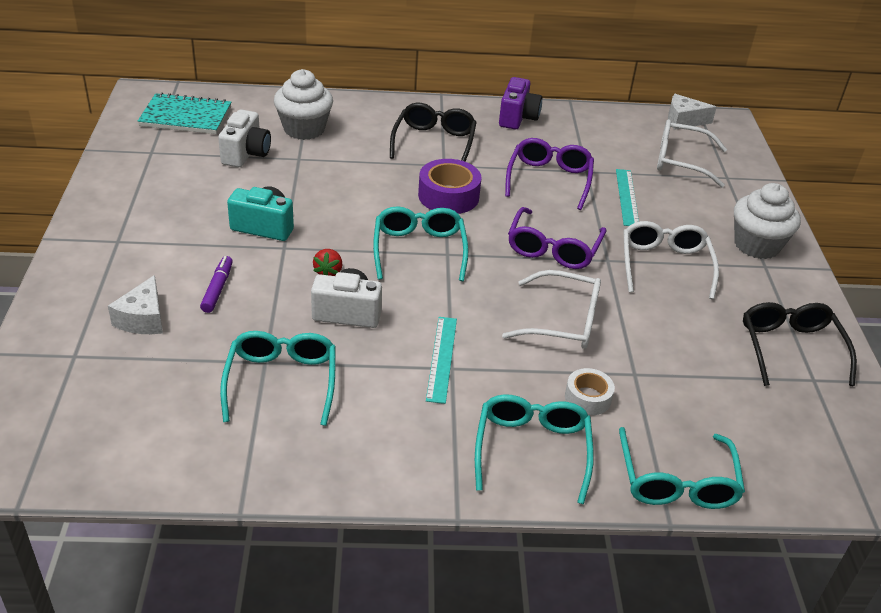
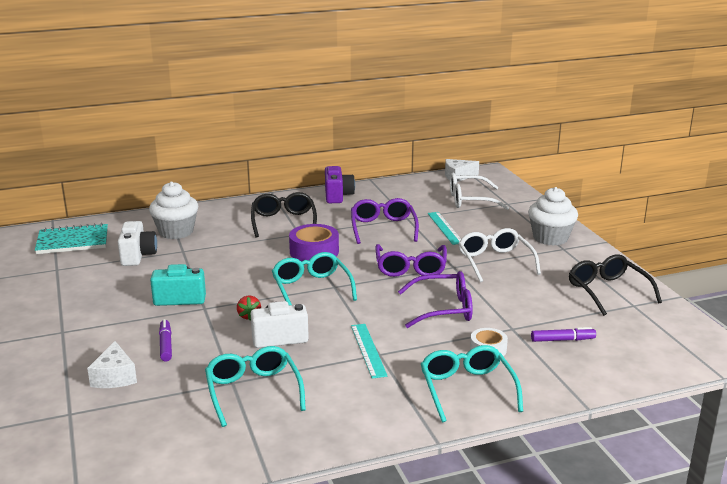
camera: 15 degrees left, 15 degrees down
white glasses [502,270,601,349] -> purple glasses [398,271,473,328]
turquoise glasses [619,427,745,509] -> none
none -> purple marker [531,327,596,342]

